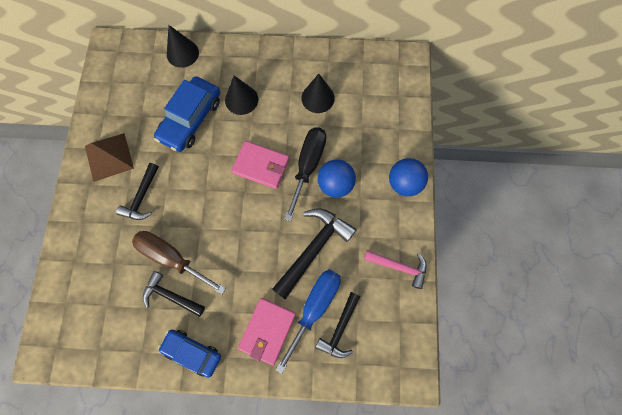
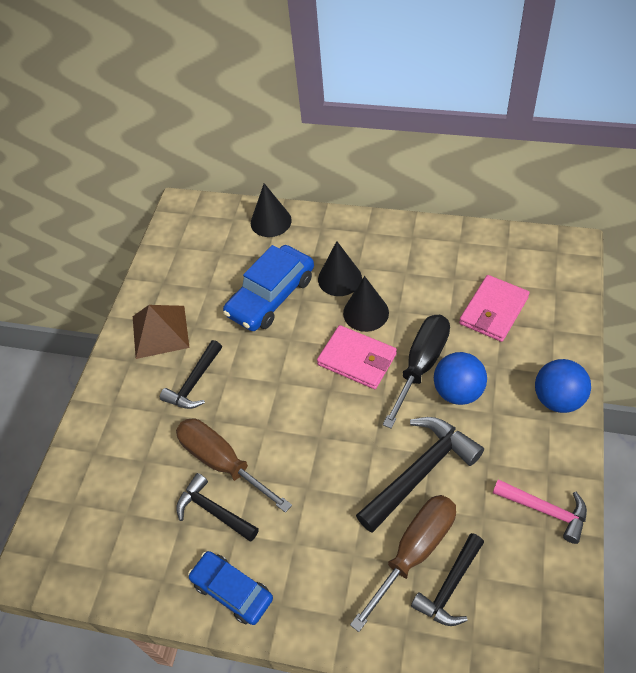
camera: 15 degrees right, 20 degrees down
pink wallet [238,298,296,365] -> pink wallet moved to [459,275,529,342]
blue screwdriver [276,269,341,374] -> brown screwdriver [350,495,456,632]
black cone [301,74,335,113] -> black cone moved to [343,276,389,332]

